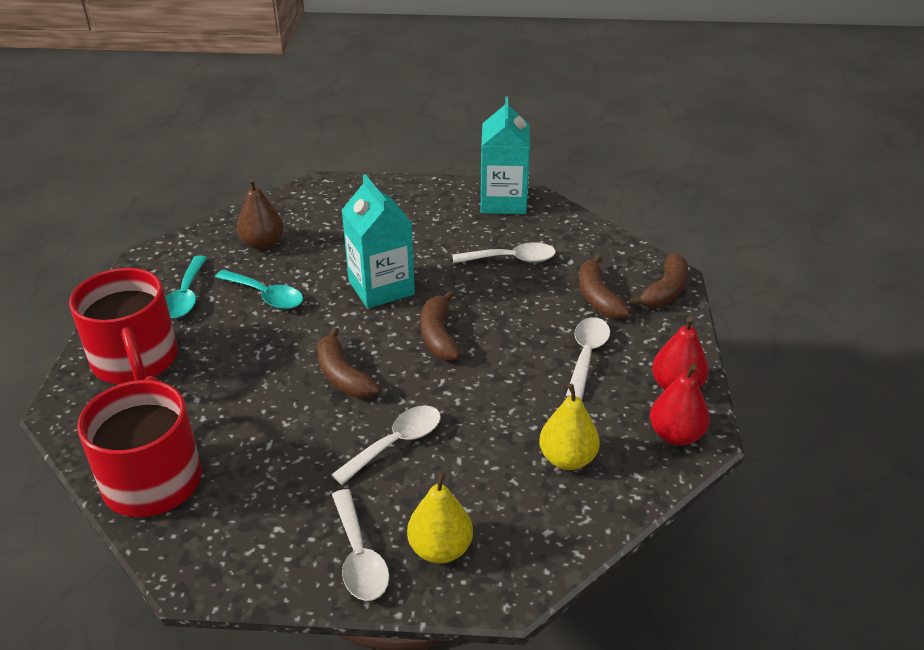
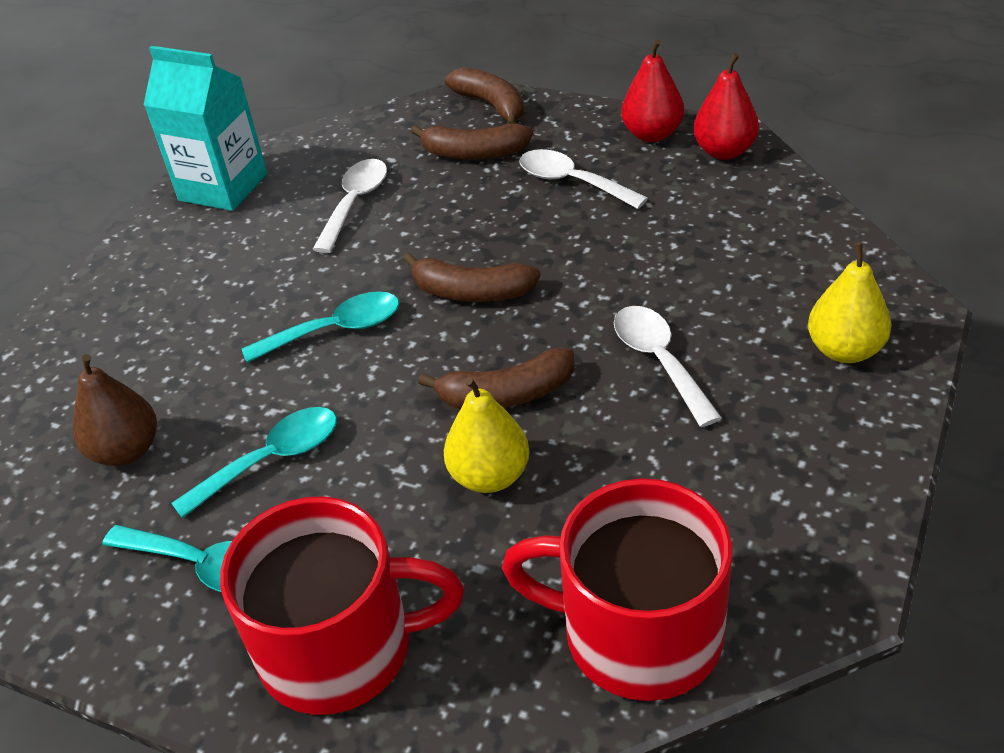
camera: 65 degrees left, 5 degrees up
white spoon [332,489,389,601] -> none
turquoise carton [342,174,415,308] -> turquoise spoon [242,291,399,363]
yellow pear [539,384,600,470] -> yellow pear moved to [444,377,529,493]

